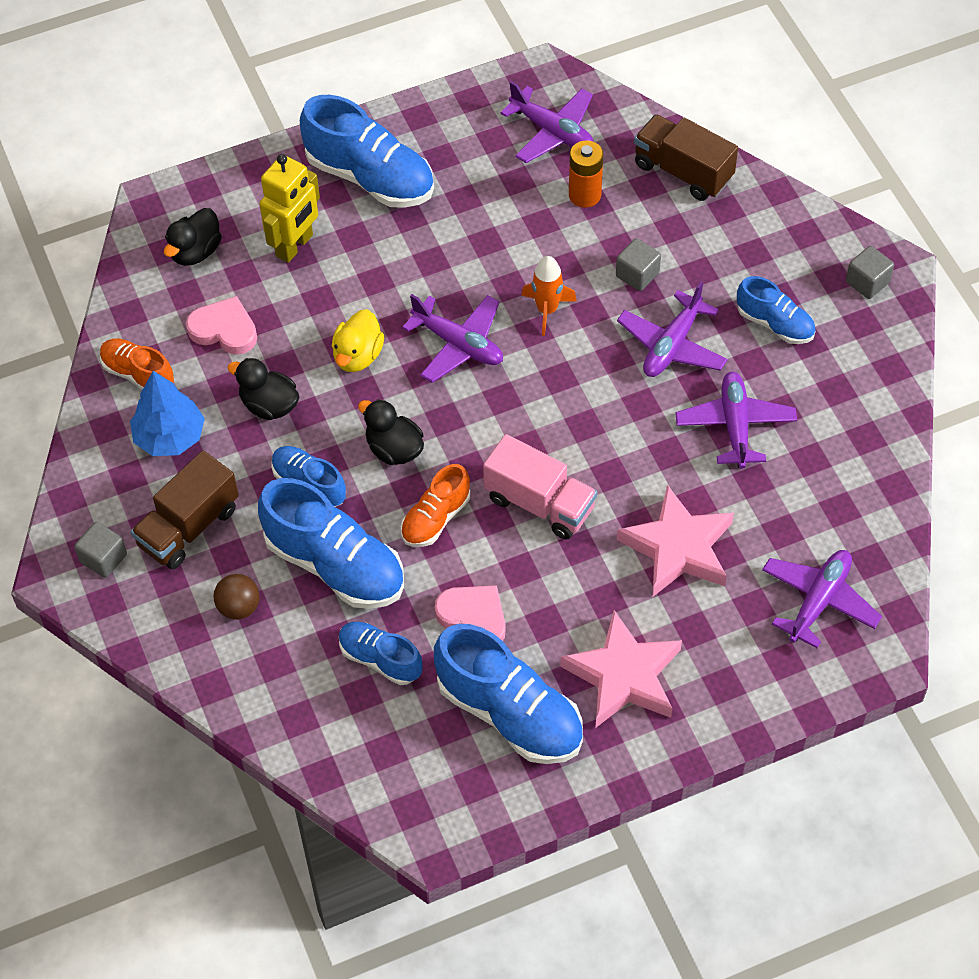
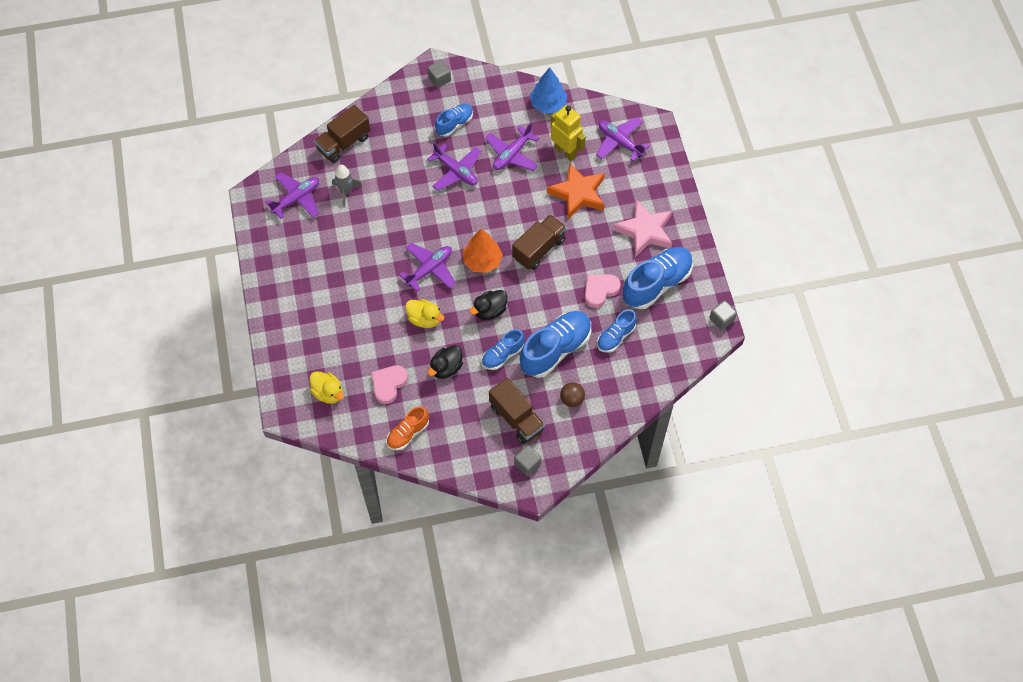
camera: 80 degrees left, 5 degrees up
blue tree [130,371,205,456] -> blue tree moved to [529,68,567,113]
black duck [164,208,222,266] -> yellow duck [310,371,344,404]
yellow robot [259,154,320,263] -> yellow robot moved to [551,105,586,161]
blue shoe [300,95,434,208] -> none
orange shoe [401,464,470,547] -> none
pink truck [483,434,597,540] -> brown truck [512,214,566,270]
orange rocket [521,256,577,336] -> none
orange battery [569,141,603,208] -> grey rocket [332,165,362,207]
grey cube [616,238,661,291] -> grey cube moved to [709,300,737,330]
pink star [617,485,734,597] -> orange star [547,162,605,219]
purple plane [675,372,797,469] -> purple plane turned 60 degrees counterclockwise [485,123,539,171]
none -> orange tree [463,229,503,273]

